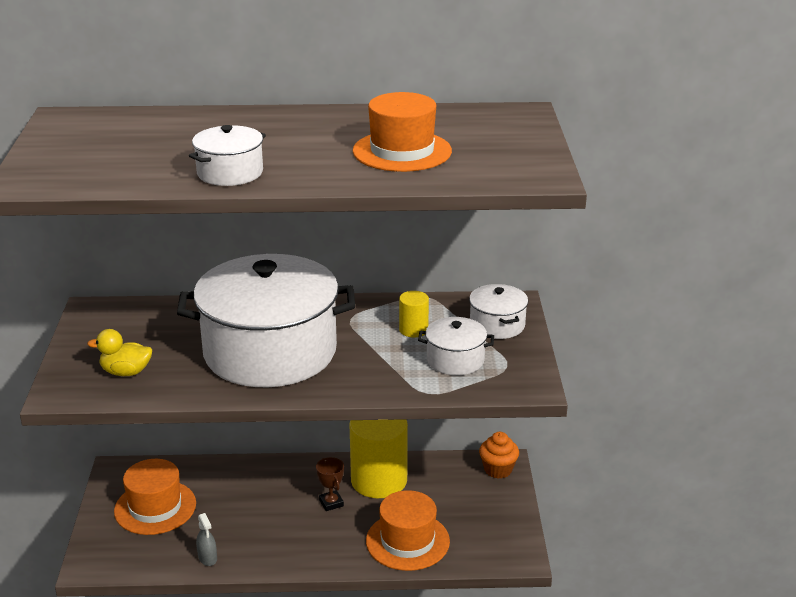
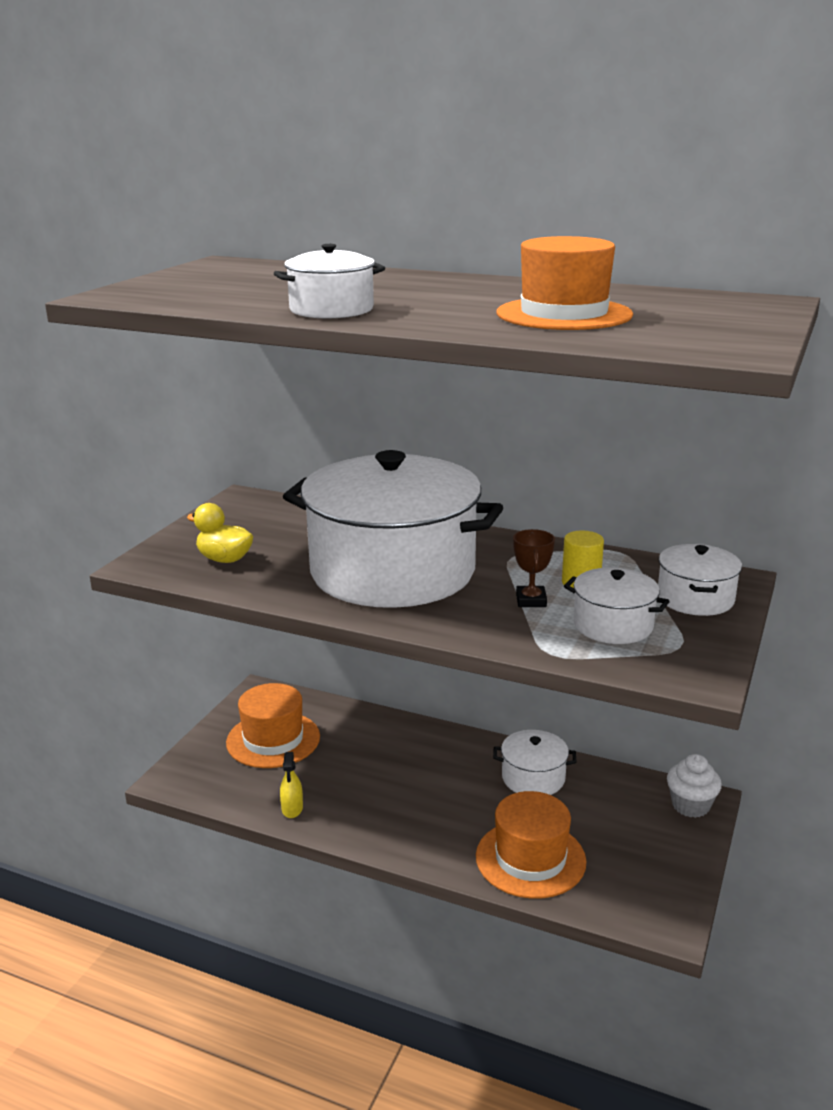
camera: 25 degrees right, 5 degrees down
grey spray bottle [196,513,217,566] -> yellow spray bottle [280,752,303,818]
brown trophy [316,457,344,511] -> brown trophy moved to [513,529,555,607]
yellow cylinder [349,419,408,498] -> white pot [493,730,576,795]
orange cupcake [479,432,519,479] -> white cupcake [667,754,722,818]

